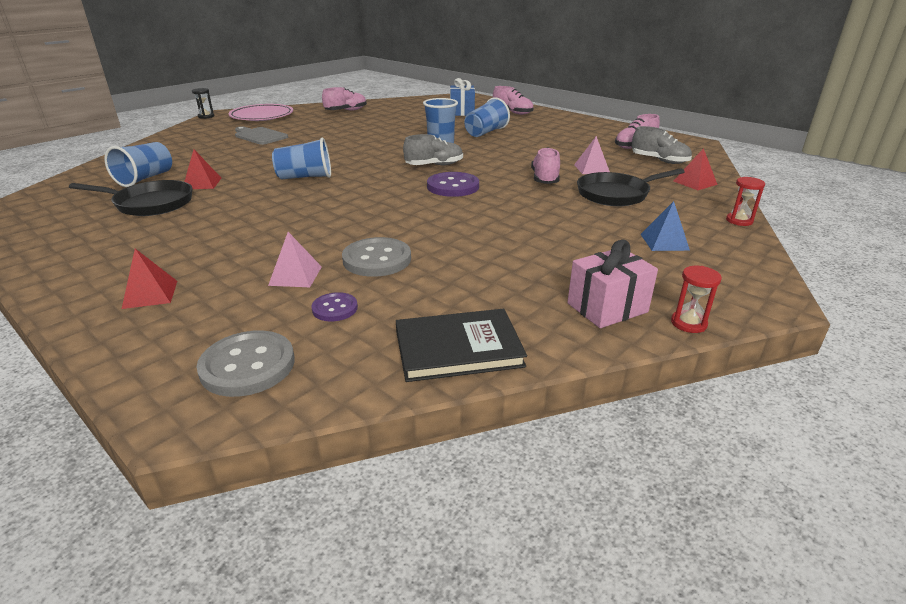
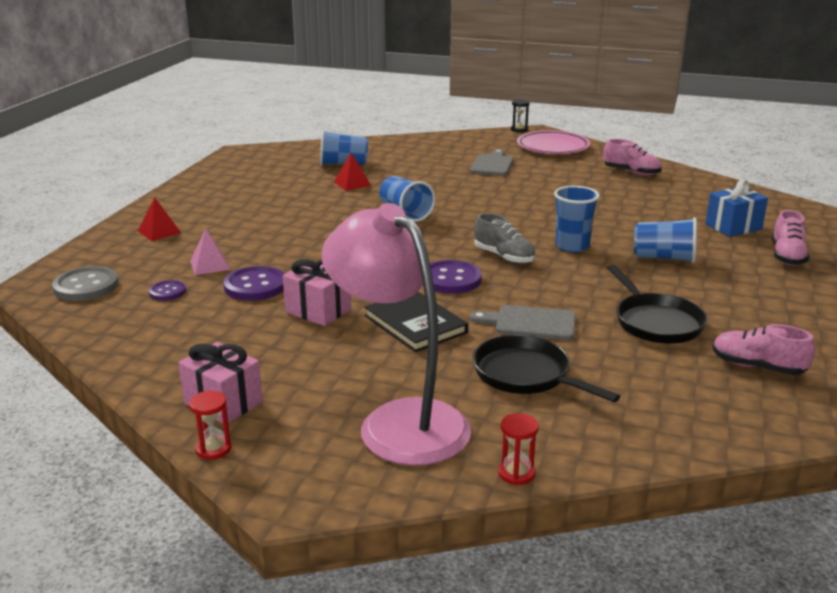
camera: 65 degrees right, 5 degrees down
black pan [69,180,193,216] -> black pan moved to [607,264,707,344]
grey button [342,237,411,277] -> purple button [223,266,285,301]
black book [396,309,527,382] -> black book moved to [364,292,468,352]
pink shoe [531,147,560,184] -> grey cutting board [470,305,576,340]
pink pyramid [574,136,610,174] -> none
grey shoe [632,126,692,164] -> none
blue pyramid [641,201,690,251] -> pink lamp [322,203,471,466]
red pyramid [674,148,718,190] -> none
none -> pink gift [283,259,352,326]

